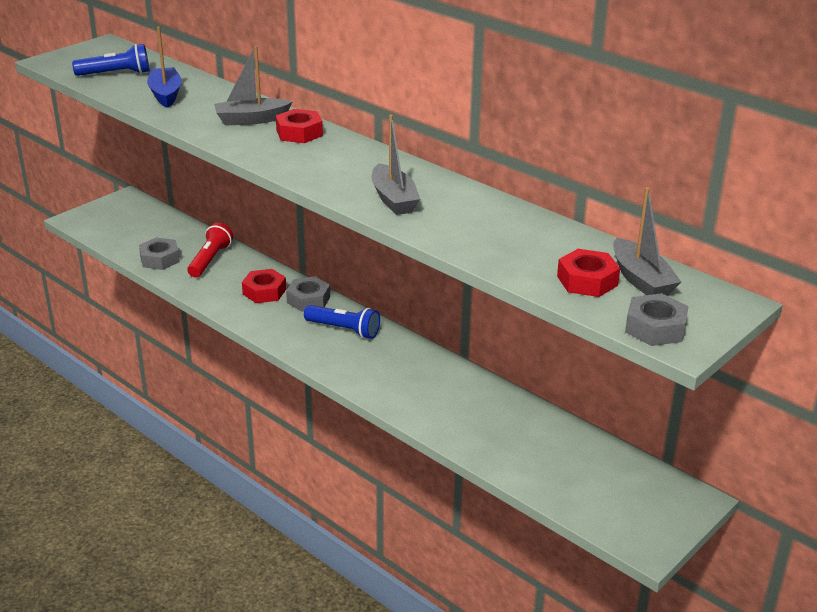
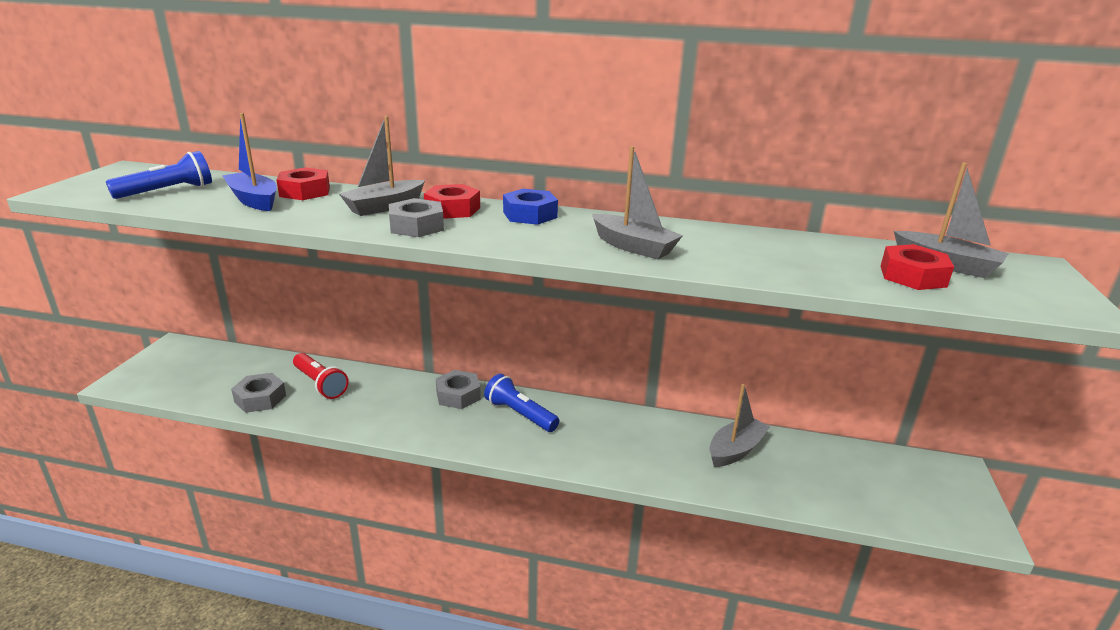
camera: 30 degrees left, 5 degrees down
red flashlight [187,223,233,278] -> red flashlight turned 150 degrees clockwise [293,353,349,399]
red nut [242,269,286,303] -> red nut moved to [276,167,330,200]
blue flashlight [304,305,380,339] -> blue flashlight turned 135 degrees counterclockwise [484,374,559,432]
grey nut [625,293,689,346] -> grey nut moved to [389,198,444,237]
none -> blue nut [503,189,558,225]
none -> grey boat [709,384,770,467]

